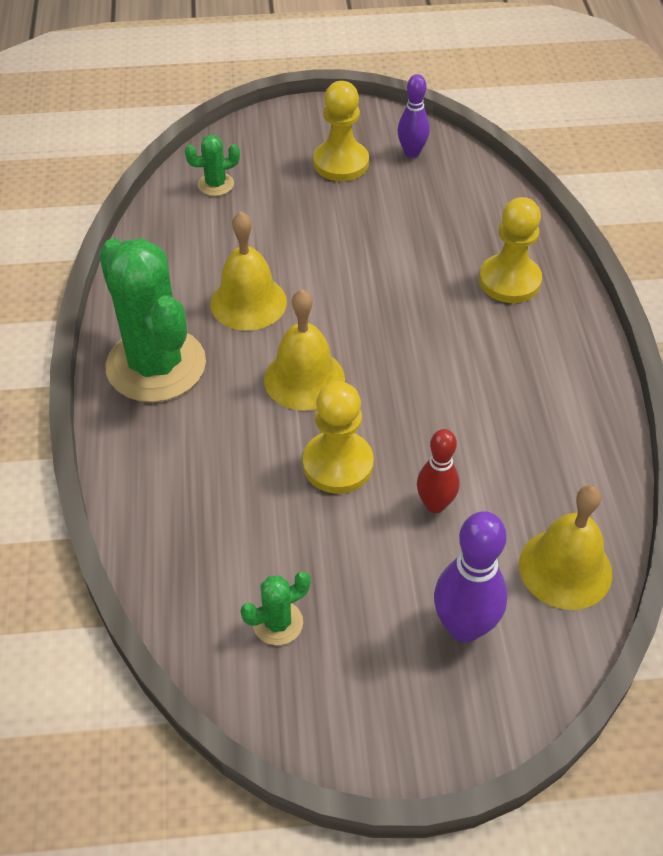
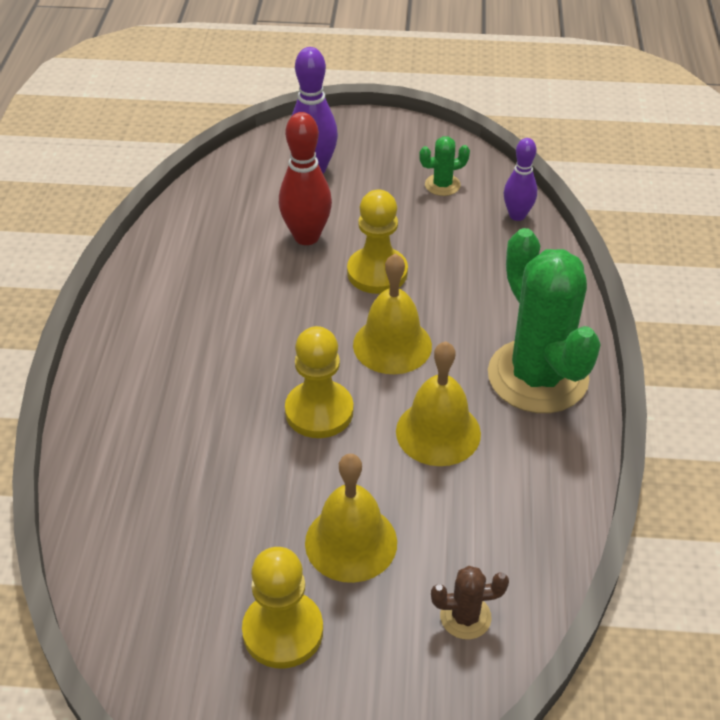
camera: 170 degrees left, 5 degrees down
green cactus [185,135,240,196] -> brown cactus [431,566,509,639]
purple bowling pin [398,74,430,158] -> purple bowling pin moved to [504,138,537,221]
red bowling pin [417,429,459,513] -> red bowling pin [279,112,332,245], size x1.54
yellow pawn [479,197,542,303] -> yellow pawn moved to [285,326,353,438]
yellow bell [519,485,612,610] -> yellow bell moved to [305,454,397,583]

